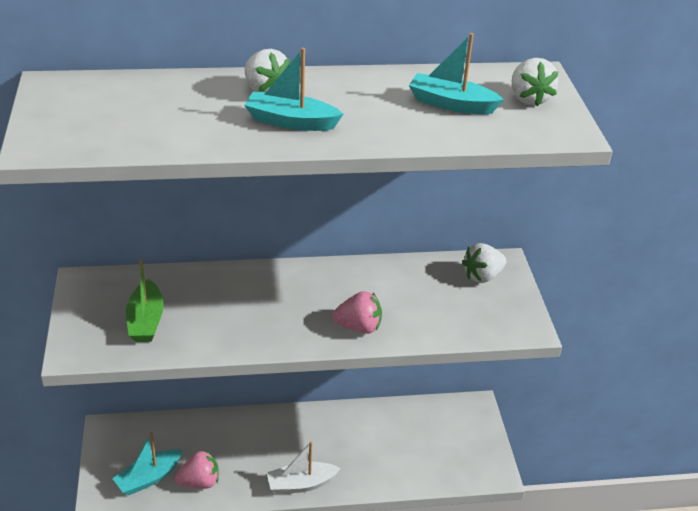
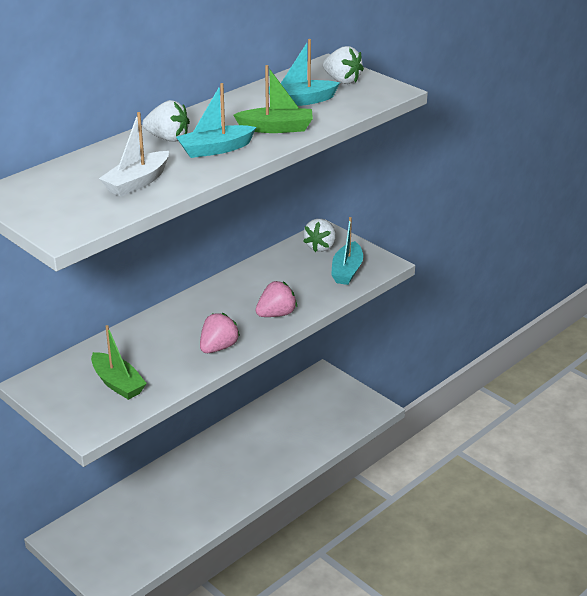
camera: 35 degrees left, 5 degrees down
turquoise boat [112,432,183,495] -> turquoise boat moved to [331,217,363,285]
pink strawberry [175,450,219,489] -> pink strawberry moved to [200,313,240,353]
white boat [267,441,341,494] -> white boat moved to [99,112,169,197]
none -> green boat [233,65,313,133]

